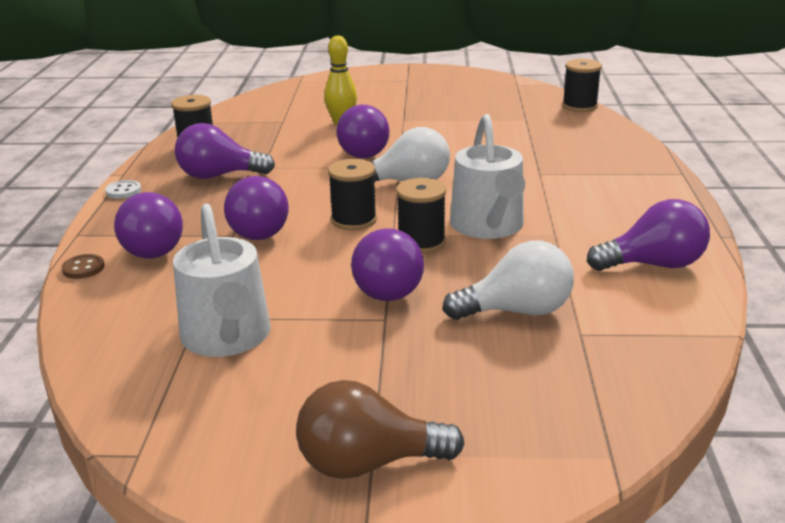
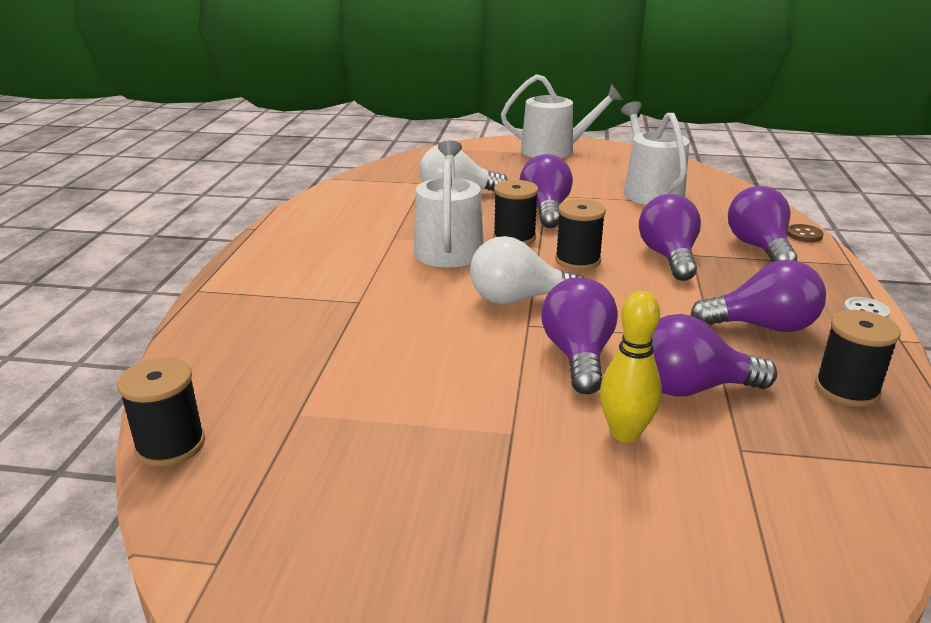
camera: 175 degrees left, 0 degrees up
brown light bulb [296,380,464,479] -> white watering can [501,74,623,158]
purple light bulb [587,199,710,271] -> purple light bulb moved to [651,314,777,397]

